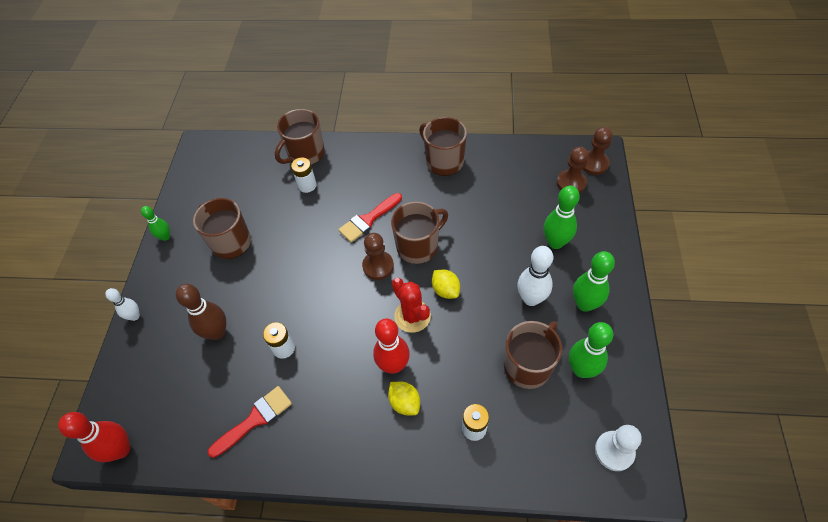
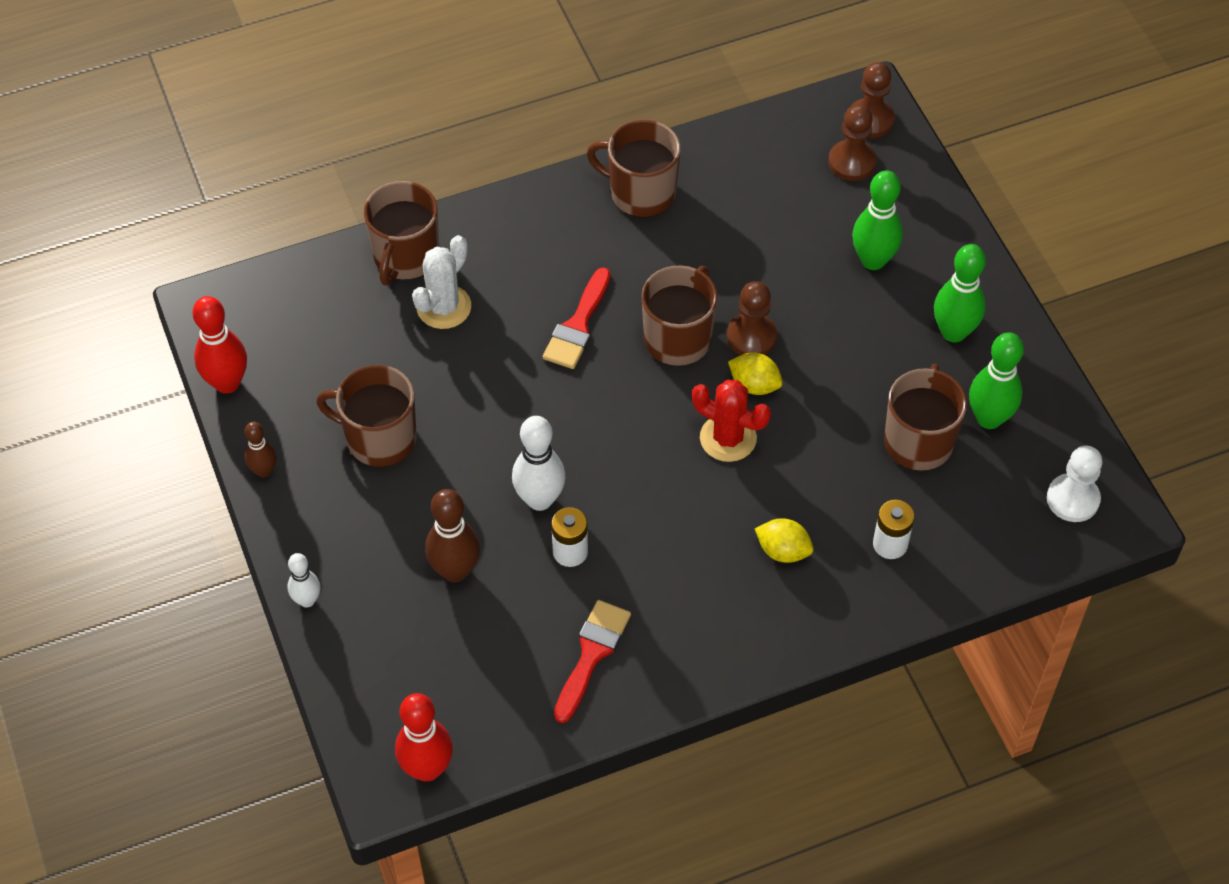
camera: 30 degrees left, 0 degrees up
green bowling pin [141,206,170,241] -> brown bowling pin [244,422,277,478]
white battery [291,157,317,193] -> white cactus [412,235,471,329]
brown pawn [362,233,394,280] -> brown pawn moved to [727,281,777,355]
red bowling pin [373,318,410,374] -> red bowling pin moved to [193,296,247,394]
white bowling pin [517,246,553,306] -> white bowling pin moved to [512,416,566,511]

